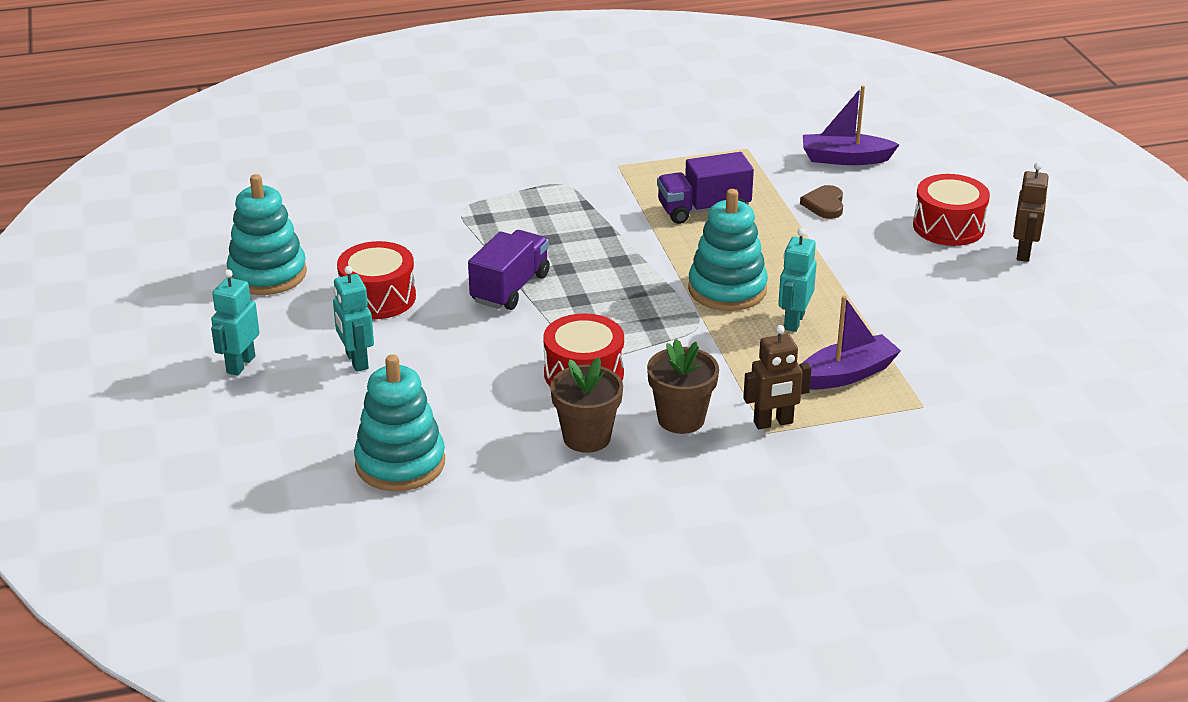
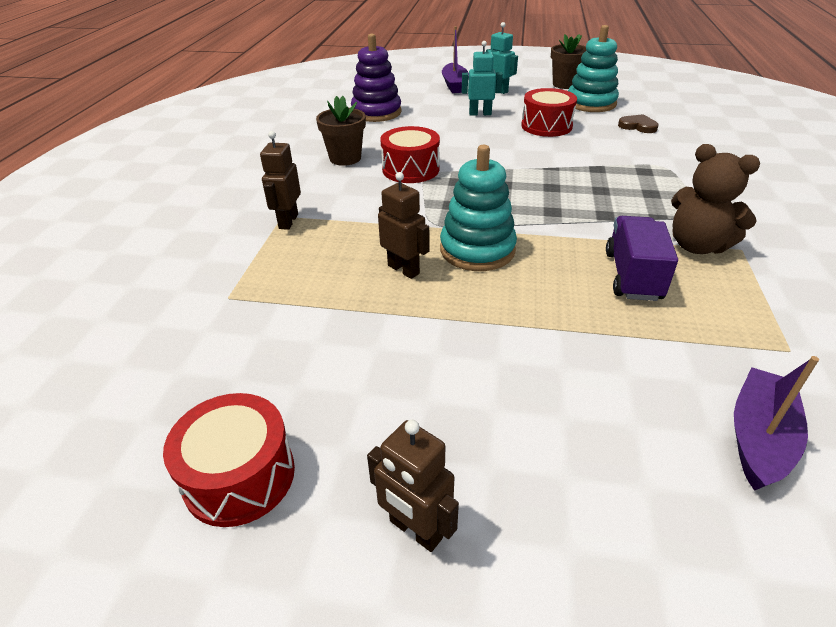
camera: 115 degrees right, 5 degrees up
turquoise stacking toy [354,355,445,491] -> purple stacking toy [351,34,402,122]
purple truck [468,230,550,310] -> none
brown flower pot [647,339,719,434] -> brown flower pot moved to [551,34,586,89]
turquoise robot [778,228,817,332] -> brown robot [378,172,429,279]
brown heart [800,185,843,219] -> brown heart moved to [618,114,658,133]
purple boat [803,296,901,390] -> purple boat moved to [442,26,469,93]
red drum [913,174,990,246] -> red drum moved to [163,393,295,527]
none -> brown teddy bear [671,144,760,254]

